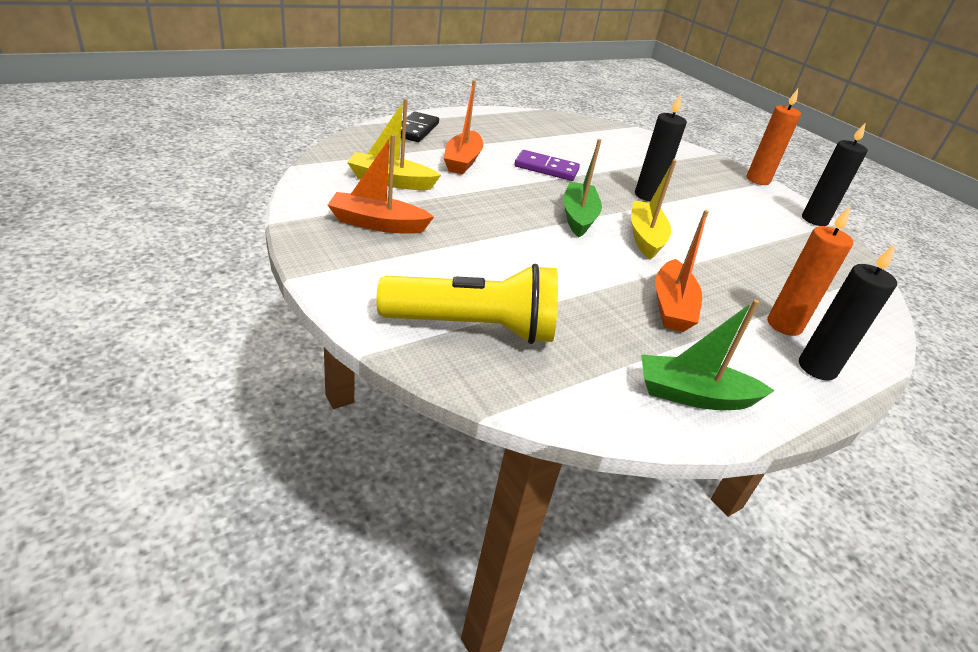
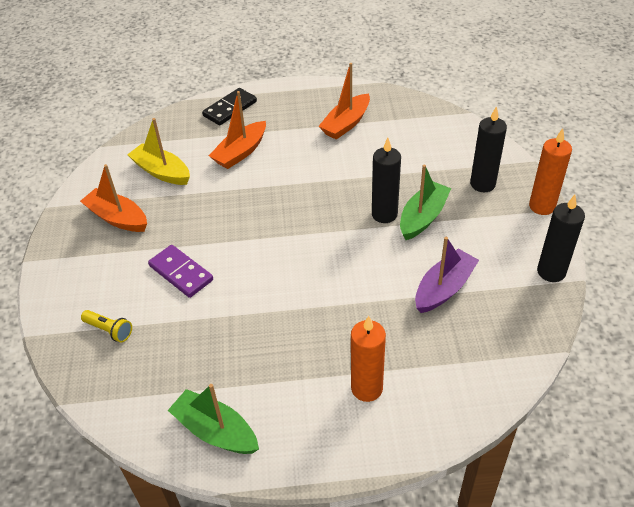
camera: 35 degrees right, 10 degrees up
yellow flashlight [376,264,558,344] -> yellow flashlight [81,310,132,342], size x0.42
purple domino [515,150,580,181] -> purple domino moved to [148,245,213,298]
green boat [563,139,602,238] -> green boat moved to [400,165,451,240]
yellow boat [631,159,677,259] -> none
orange boat [655,210,709,332] -> orange boat moved to [318,63,370,139]
black candle [799,244,897,381] -> black candle moved to [470,106,507,192]
none -> purple boat [415,237,479,313]

